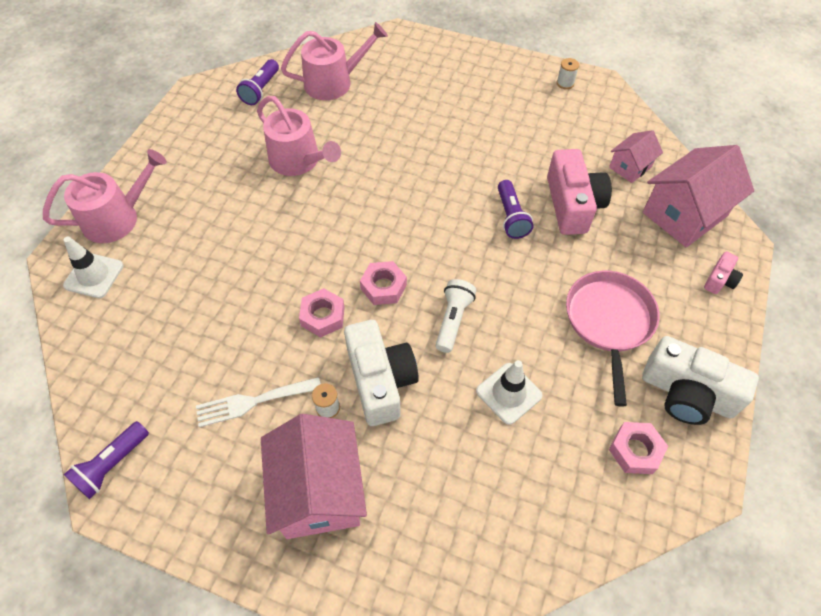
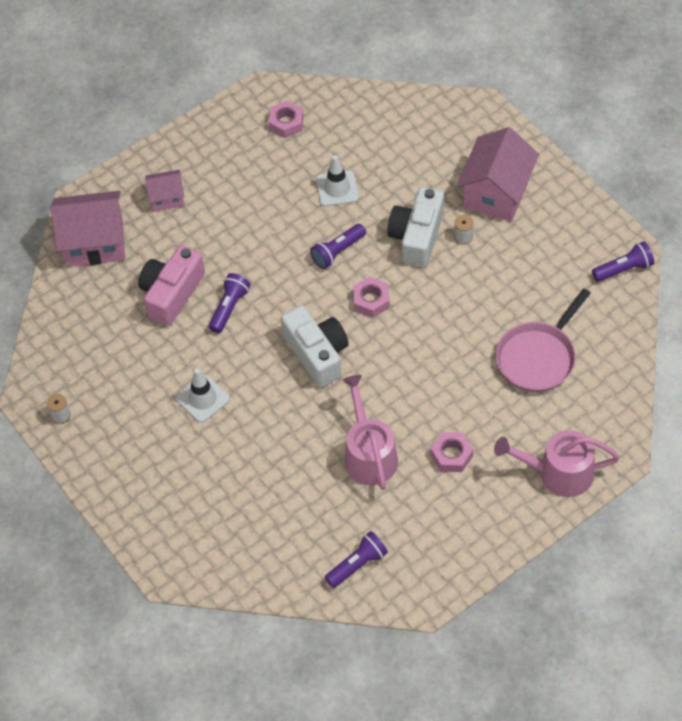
camera: 145 degrees left, 0 degrees up
white traffic cone [63,237,123,298] -> white traffic cone moved to [176,368,230,423]
white fork [196,377,321,427] -> none
pink watering can [281,22,388,100] -> none
pink nut [299,288,345,337] -> pink nut moved to [430,432,474,472]
white flashlight [435,279,476,353] -> purple flashlight [310,224,366,269]
pink pan [566,271,660,407] -> pink pan moved to [496,289,591,392]
pink house [609,130,663,183] -> pink house moved to [145,170,184,211]
white camera [642,336,759,425] -> white camera moved to [281,306,349,388]
pink camera [704,251,743,294] -> none

